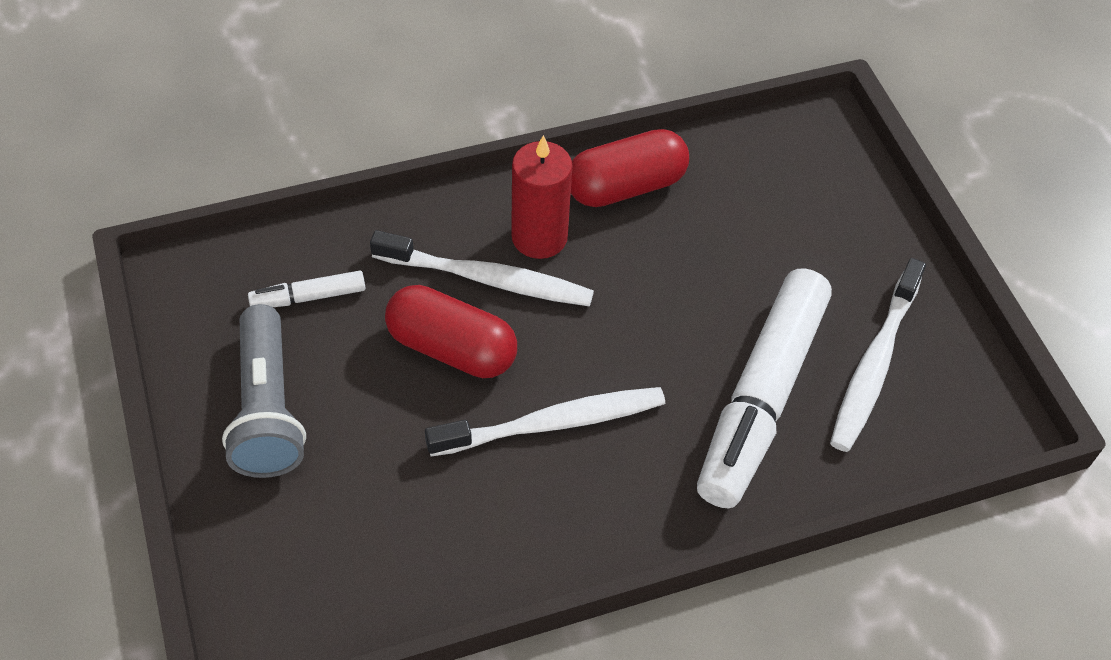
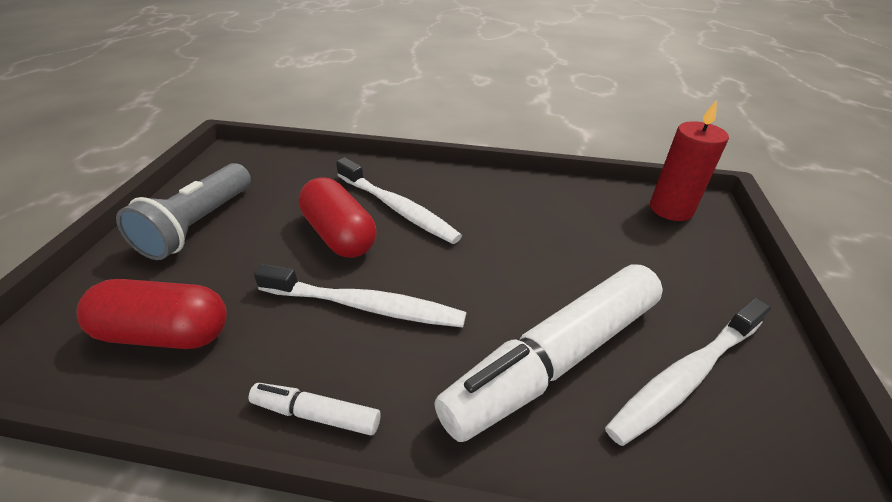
camera: 30 degrees right, 15 degrees down
white marker [248,271,365,307] -> white marker moved to [249,383,381,436]
red candle [511,135,572,259] -> red candle moved to [650,100,729,221]
red capsule [571,129,689,207] -> red capsule moved to [76,279,227,349]

